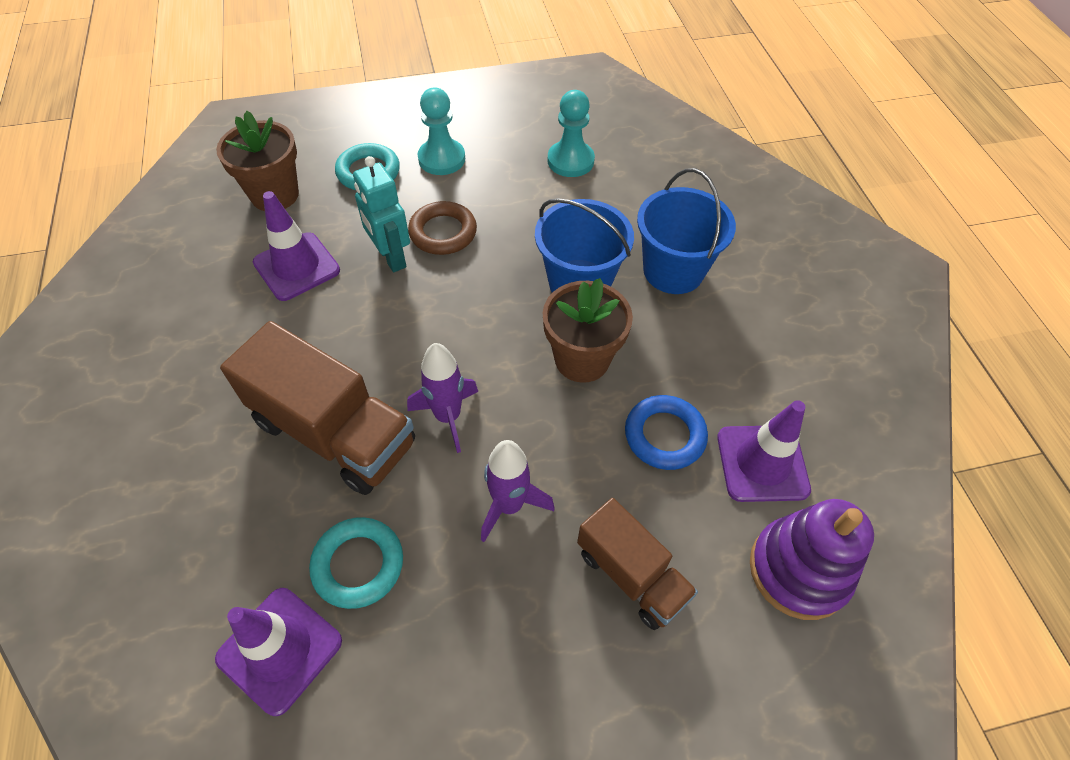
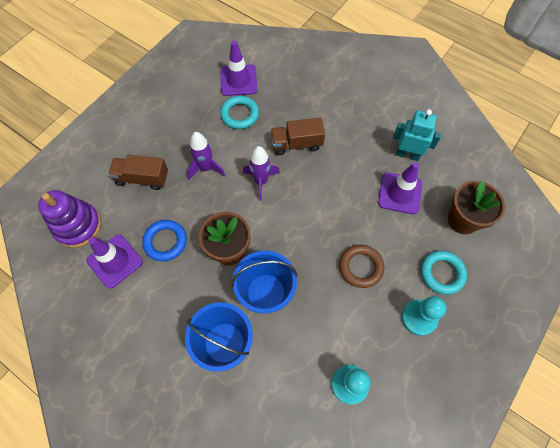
camera: 140 degrees right, 10 degrees up
brown truck [220,321,415,495] -> brown truck [270,117,325,155], size x0.62
turquoise robot [353,156,410,272] -> turquoise robot moved to [393,109,442,161]

